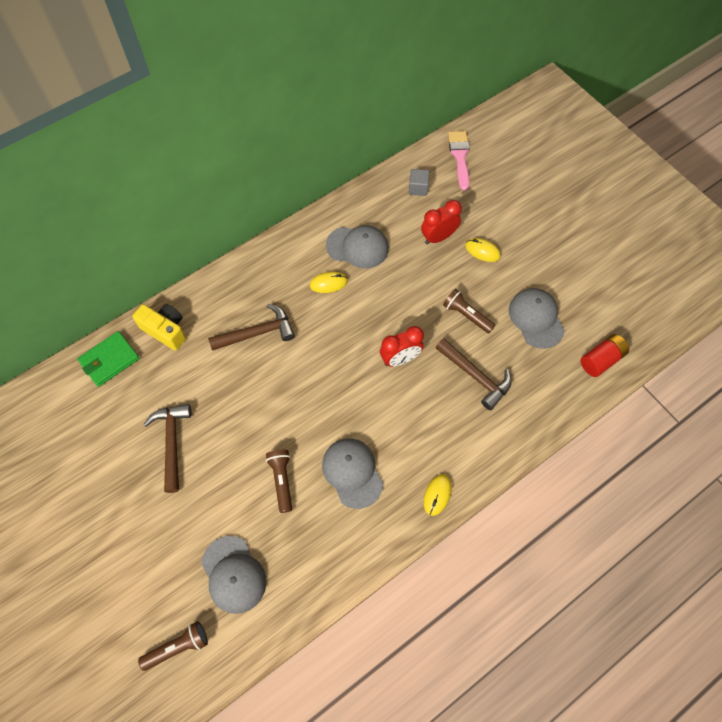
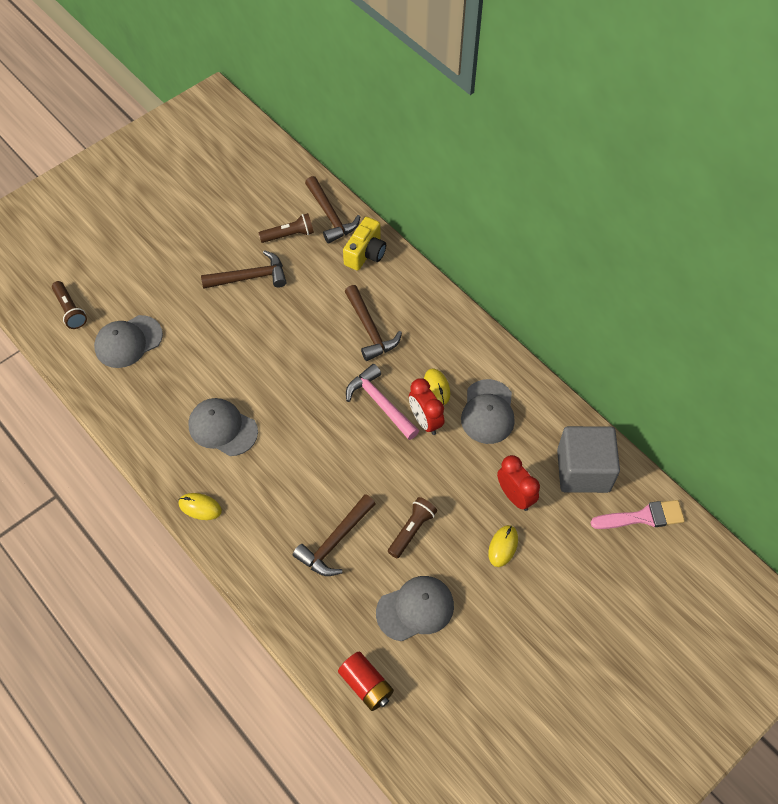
camera: 85 degrees right, 5 degrees down
green wallet [77,331,140,387] -> brown hammer [305,176,360,243]
brown flashlight [266,450,292,513] -> brown flashlight moved to [259,213,314,243]
grey cap [322,438,383,509] -> grey cap turned 120 degrees counterclockwise [188,398,258,456]
red clock [380,326,424,367] -> red clock moved to [409,378,444,435]
grey cube [409,169,429,196] -> grey cube [557,426,620,493], size x2.21
none -> pink hammer [346,364,419,440]

